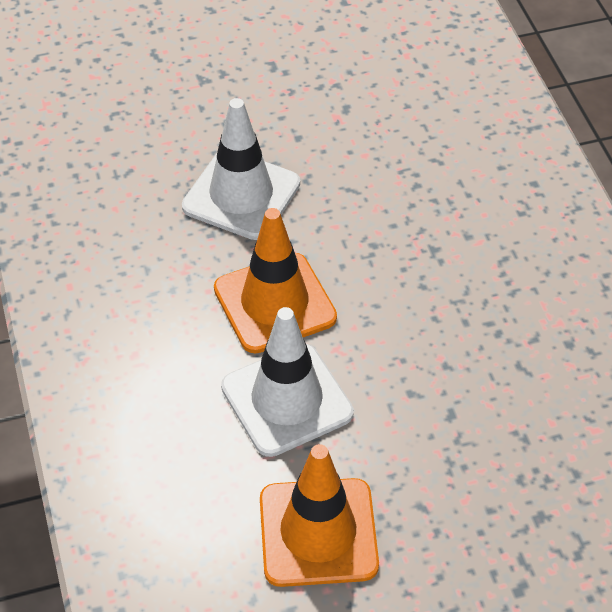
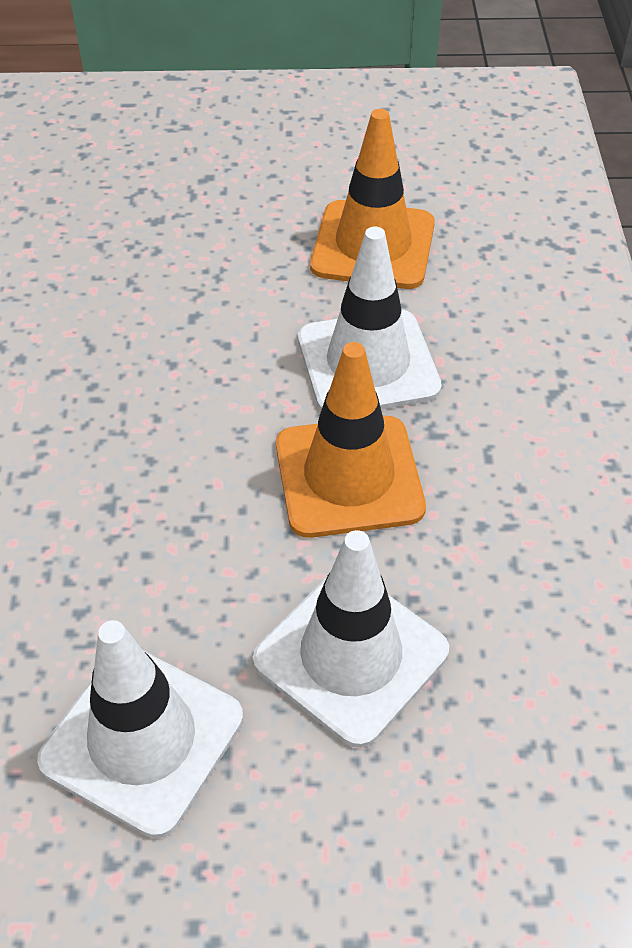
camera: 165 degrees left, 0 degrees up
none -> white traffic cone [37,620,243,838]

